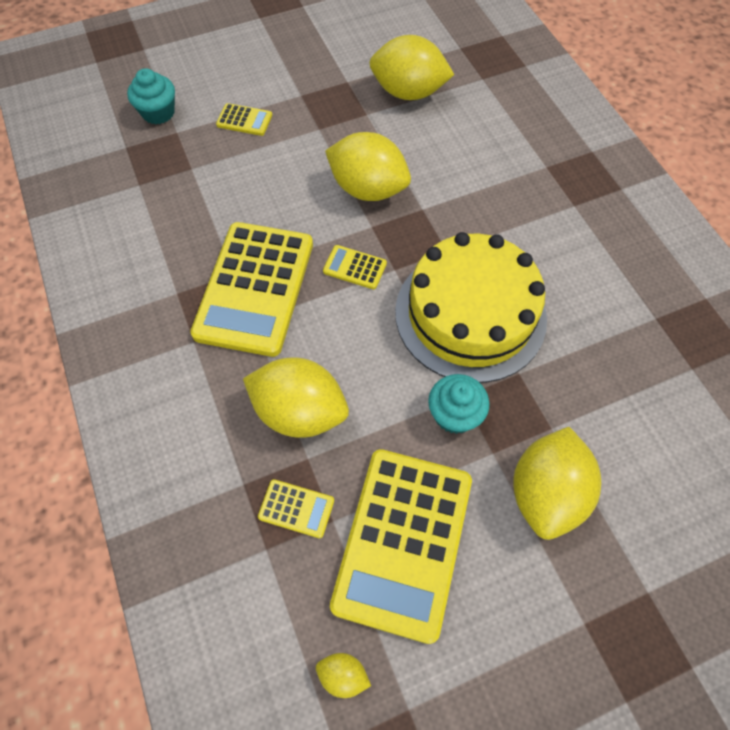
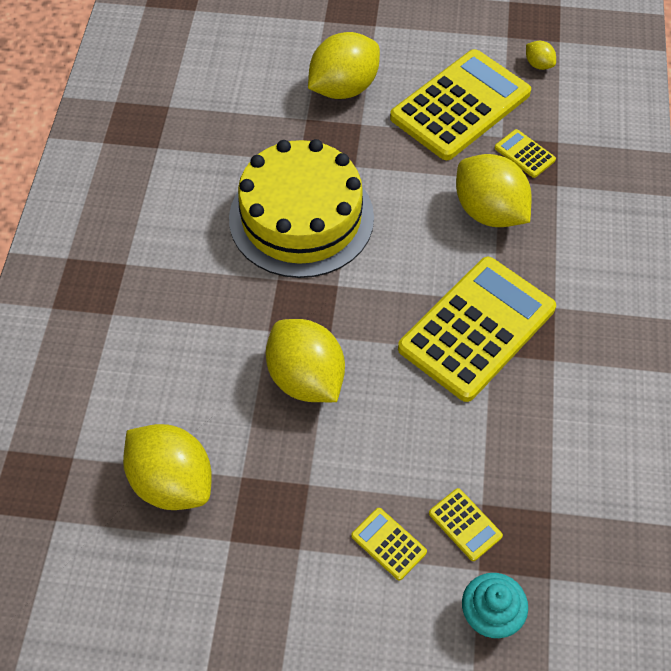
camera: 150 degrees left, 5 degrees down
yellow calculator [323,245,387,289] -> yellow calculator moved to [429,488,503,561]
turquoise cupcake [428,374,489,434] -> none

